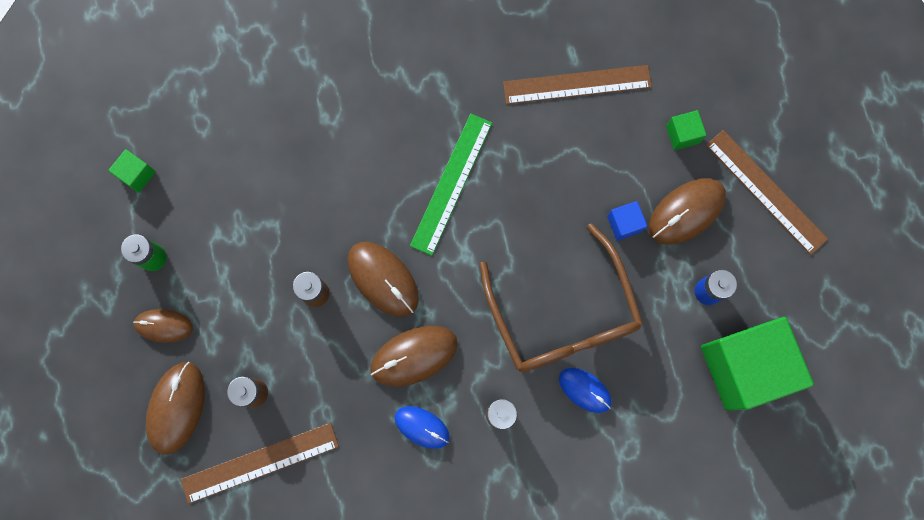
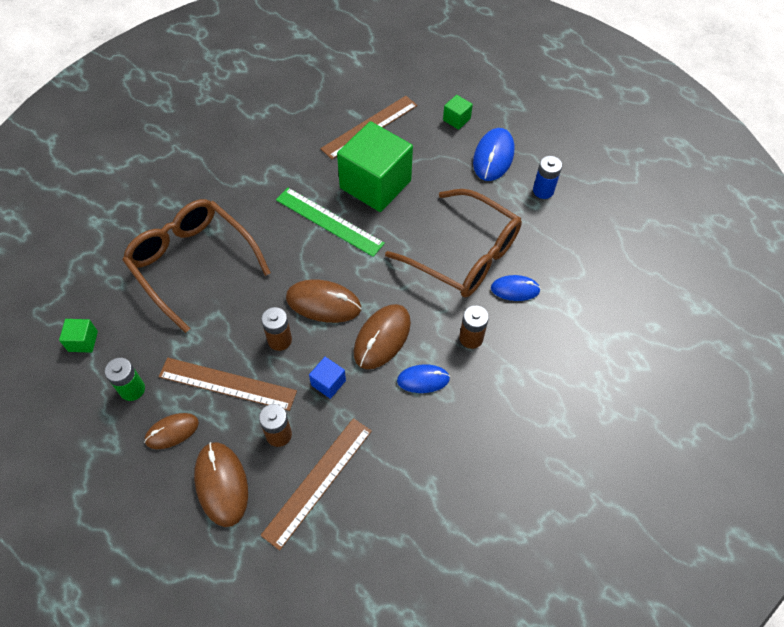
camera: 35 degrees left, 20 degrees down
green ruler [410,114,492,256] -> green ruler turned 45 degrees counterclockwise [276,188,385,257]
blue cube [607,201,647,241] -> blue cube moved to [309,357,346,399]
brown mouse [649,178,726,245] -> blue mouse [473,128,514,181]
green cube [701,317,814,411] -> green cube moved to [337,121,413,212]
brown ruler [706,130,828,255] -> brown ruler moved to [159,358,297,411]
none -> brown glasses [122,199,271,333]

